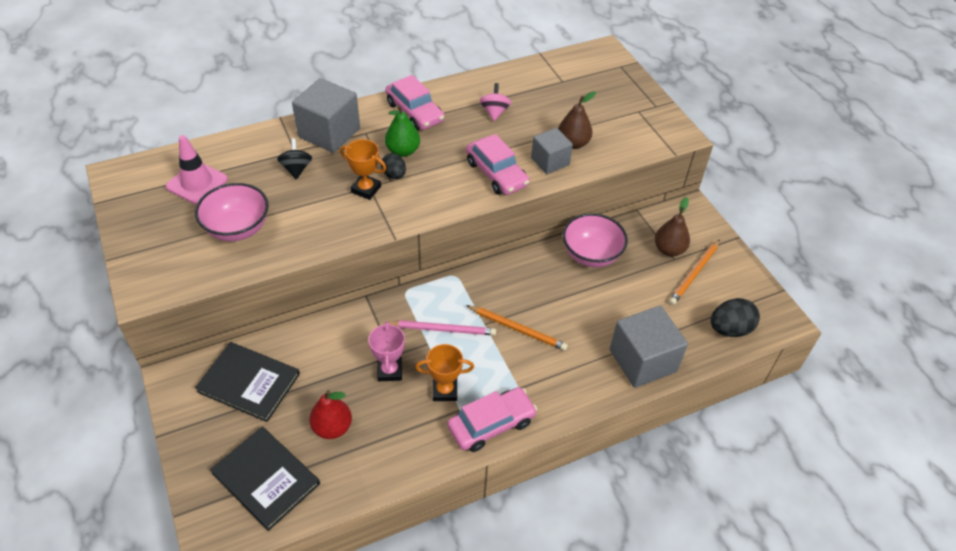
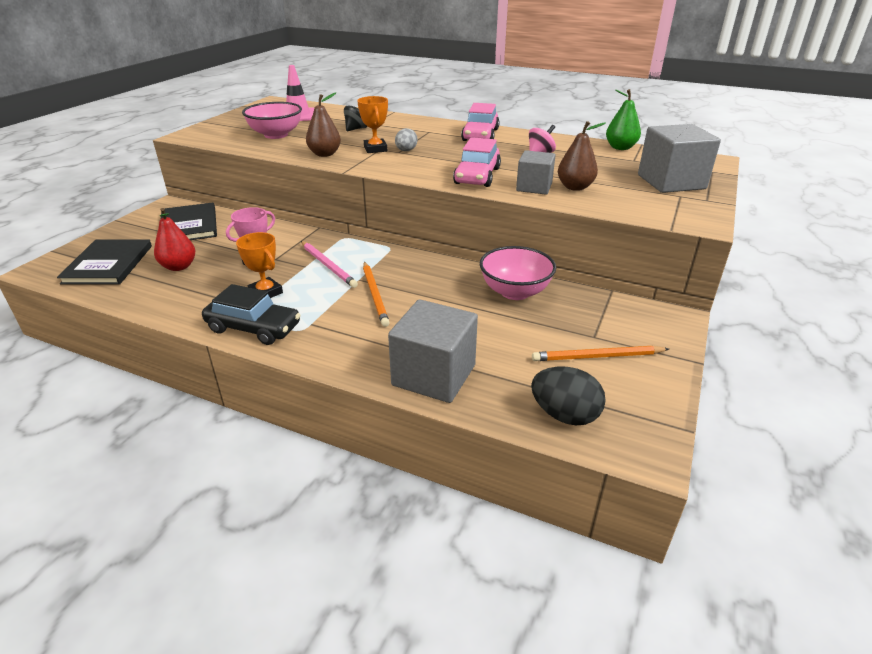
camera: 50 degrees right, 15 degrees down
grey cube [292,78,360,153] -> grey cube moved to [638,124,721,193]
black egg [381,153,406,179] -> grey egg [395,128,418,151]
green pear [385,105,420,157] -> green pear moved to [606,89,641,150]
pink car [447,387,537,452] -> black car [202,284,300,345]
brown pear [655,197,690,256] -> brown pear moved to [306,92,341,157]

